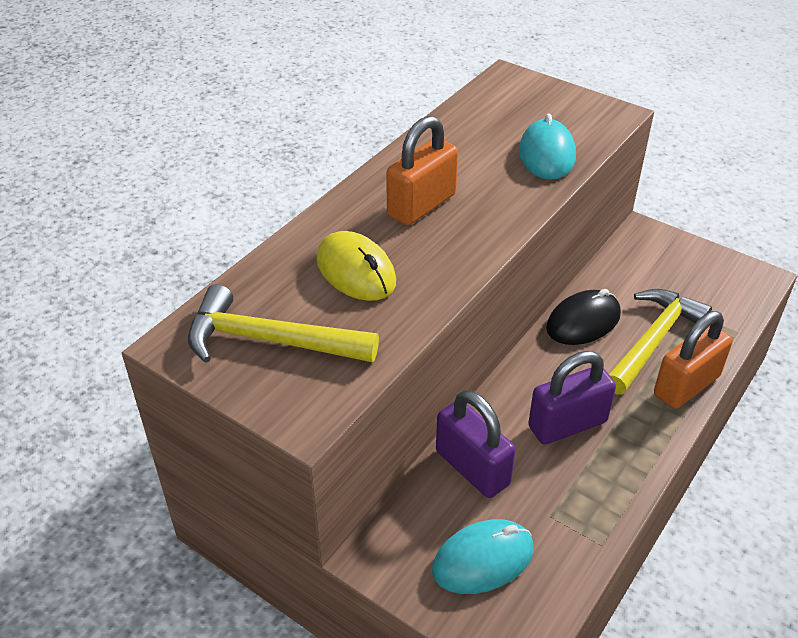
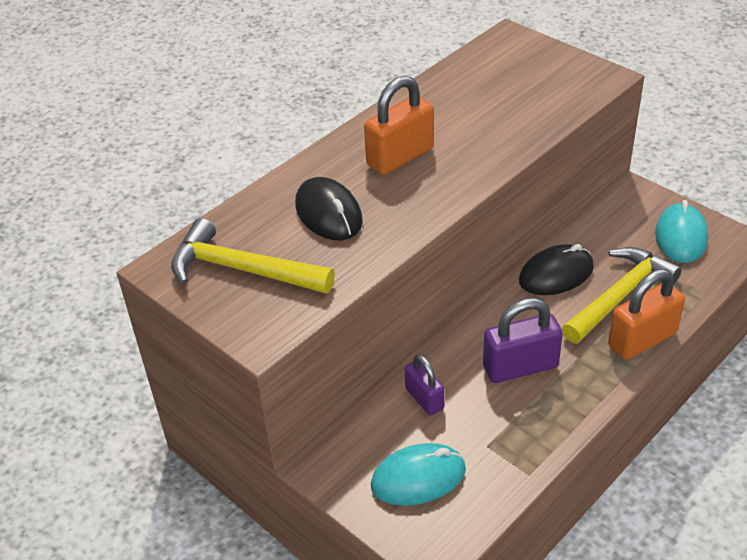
camera: 10 degrees right, 0 degrees up
yellow mouse [316,231,396,301] -> black mouse [295,177,363,240]
purple padlock [436,390,516,498] -> purple padlock [405,354,444,415], size x0.62
turquoise mouse [519,114,576,180] -> turquoise mouse moved to [655,200,708,263]

